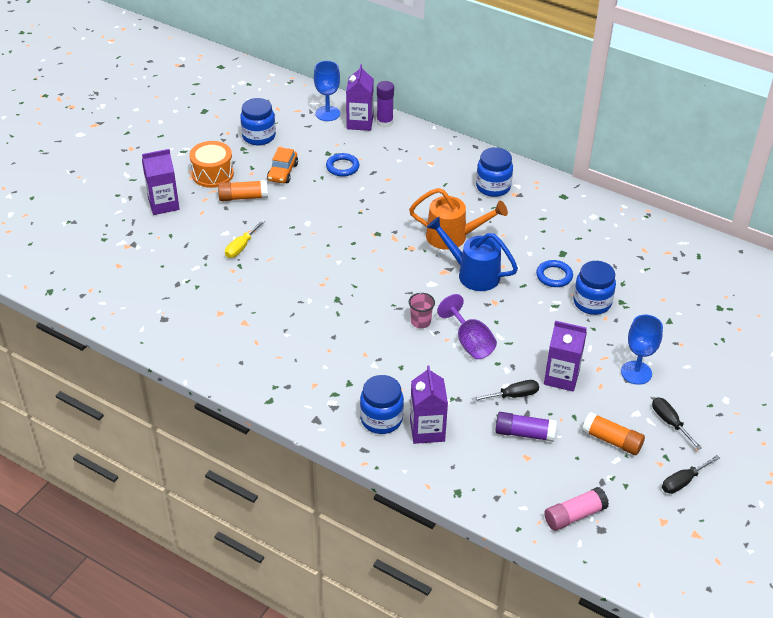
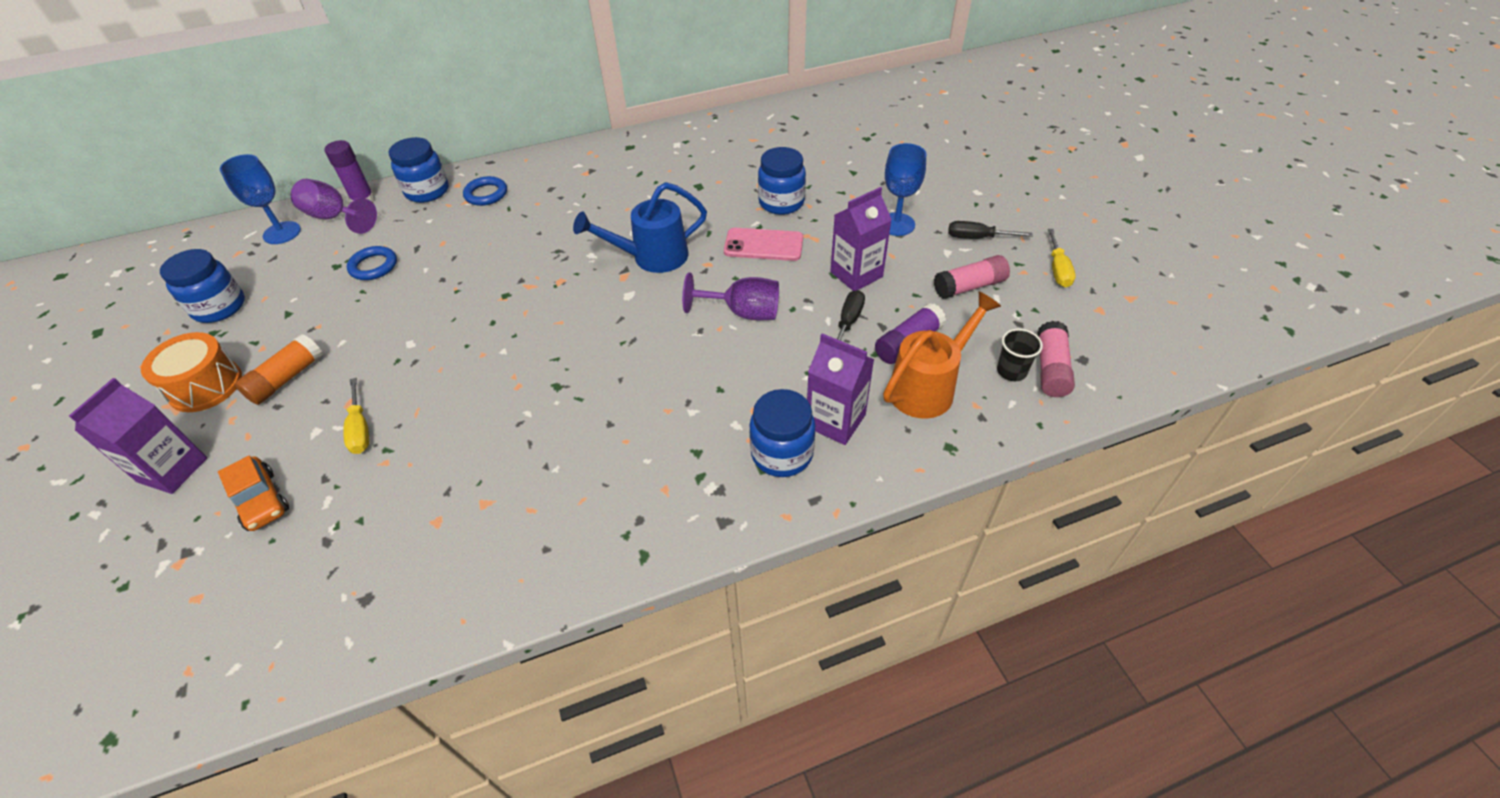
camera: 50 degrees left, 5 degrees up
orange car [267,147,298,183] -> orange car moved to [218,456,289,531]
purple carton [346,64,374,131] -> purple goblet [291,179,377,234]
orange watering can [409,188,508,250] -> orange watering can moved to [883,291,1001,419]
pink cup [409,293,435,328] -> none
blue jar [476,147,513,197] -> blue jar moved to [389,137,449,203]
blue ring [536,260,573,287] -> blue ring moved to [463,176,507,206]
orange glue stick [582,412,645,455] -> pink glue stick [934,255,1010,299]
black screwdriver [662,455,720,494] -> yellow screwdriver [1048,229,1076,287]
none -> pink phone [724,228,803,261]
none -> black cup [997,329,1043,381]

